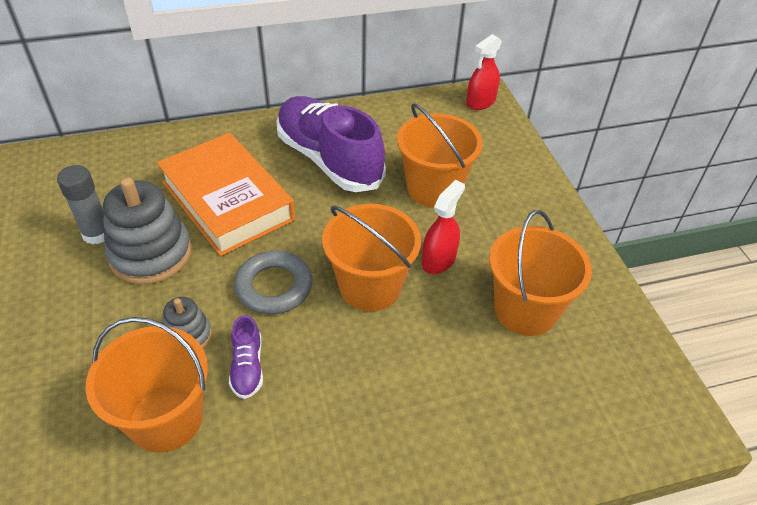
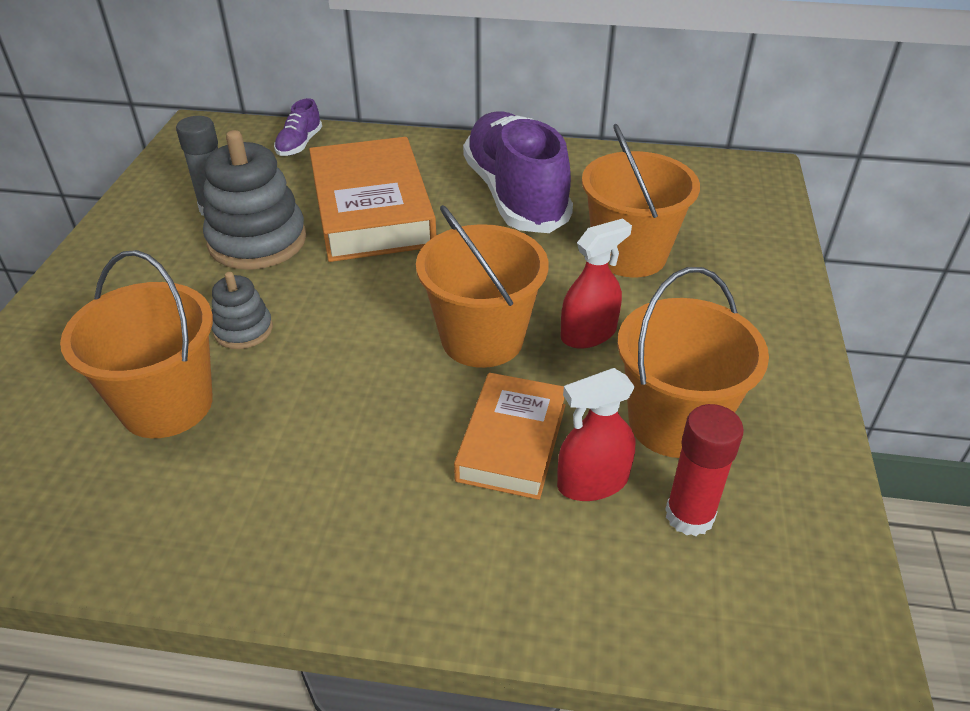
camera: 25 degrees right, 5 degrees down
purple shoe [229,315,263,399] -> purple shoe moved to [274,98,322,156]
grey ring [234,251,312,315] -> none
red spray bottle [466,34,502,110] -> red spray bottle moved to [557,368,635,501]
none -> orange book [454,373,566,500]
none -> red glue stick [665,404,744,536]

